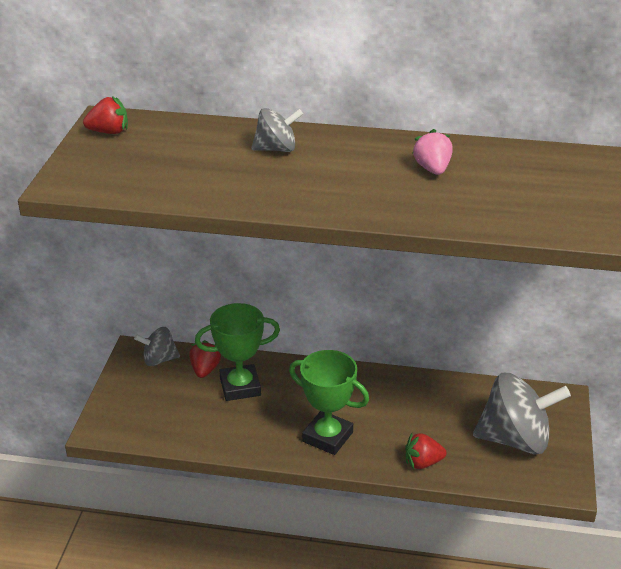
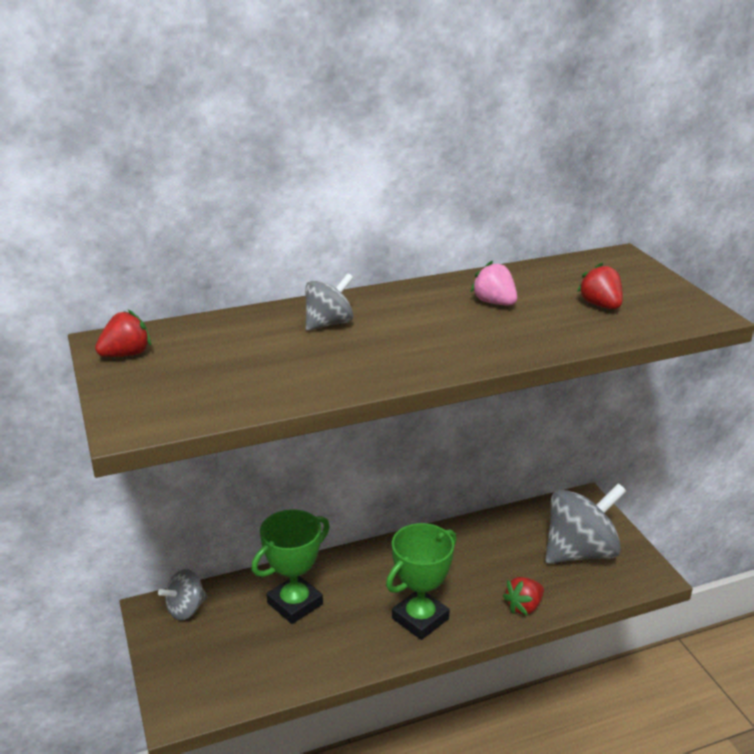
camera: 30 degrees left, 5 degrees down
red strawberry [189,340,221,378] -> red strawberry moved to [577,263,623,309]
green trophy [289,350,369,455] -> green trophy turned 45 degrees counterclockwise [386,523,456,640]

